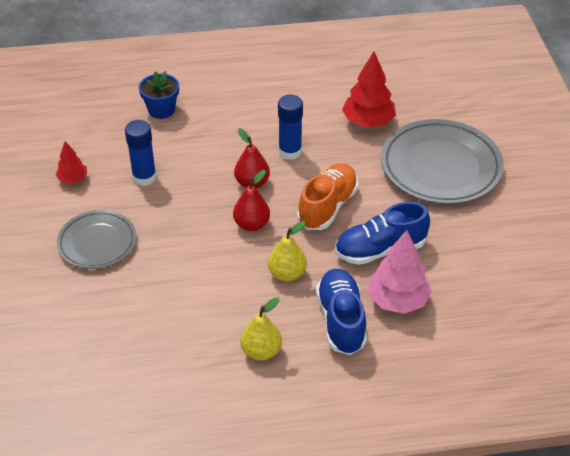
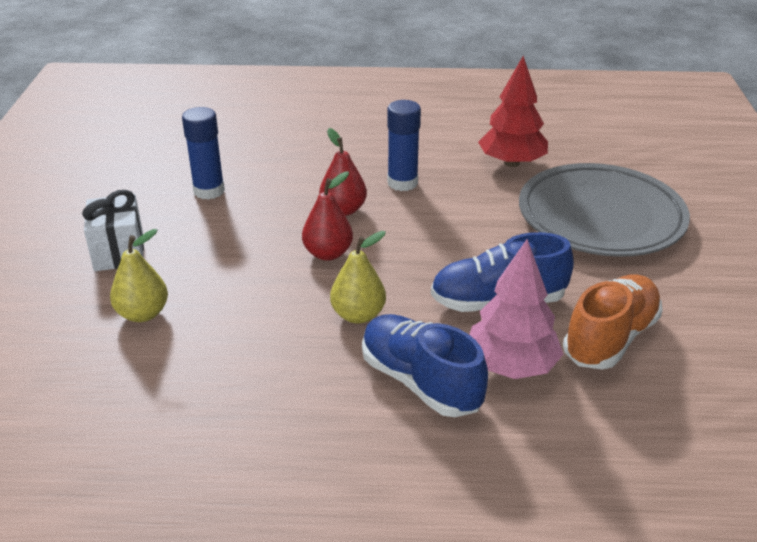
camera: 10 degrees right, 10 degrees down
red tree [55,141,87,184] -> none
grey plate [57,210,136,269] -> white gift [82,190,144,271]
blue flower pot [139,71,179,119] -> none
yellow pear [240,297,282,361] -> yellow pear moved to [110,229,168,322]
orange shoe [297,163,358,230] -> orange shoe moved to [563,275,663,369]
blue shoe [316,269,367,355] -> blue shoe turned 45 degrees counterclockwise [362,314,488,417]

